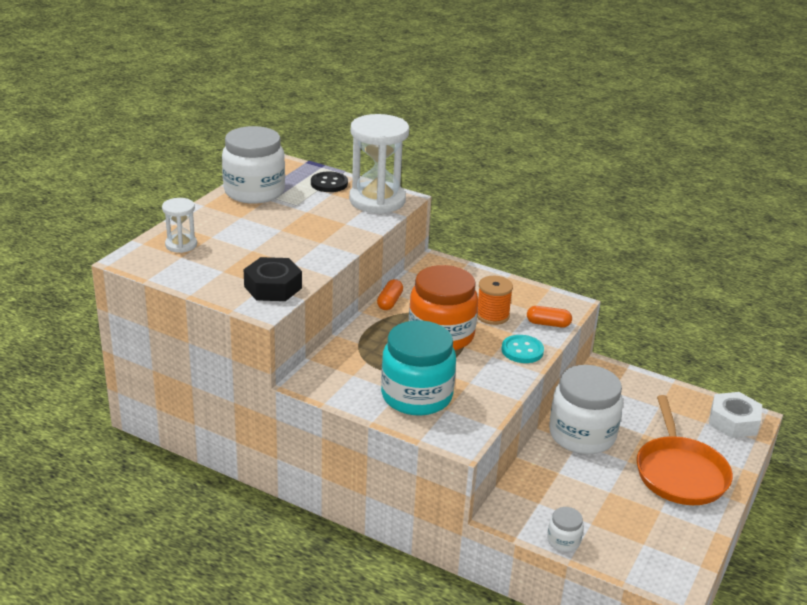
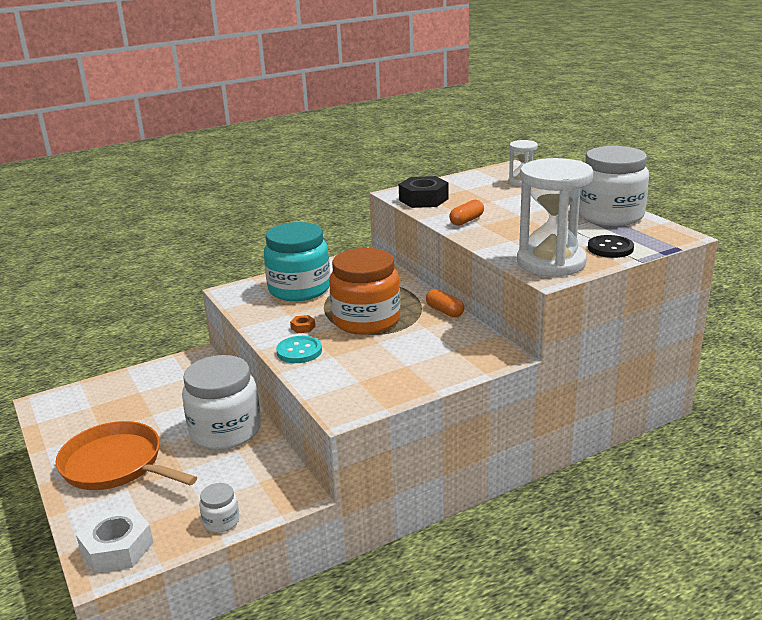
camera: 125 degrees right, 5 degrees down
orange spool [477,276,513,325] -> none
orange capsule [527,306,572,327] -> orange capsule moved to [449,200,484,226]
white jar [547,507,584,552] -> white jar moved to [199,483,240,533]
none -> orange nut [290,315,315,334]

